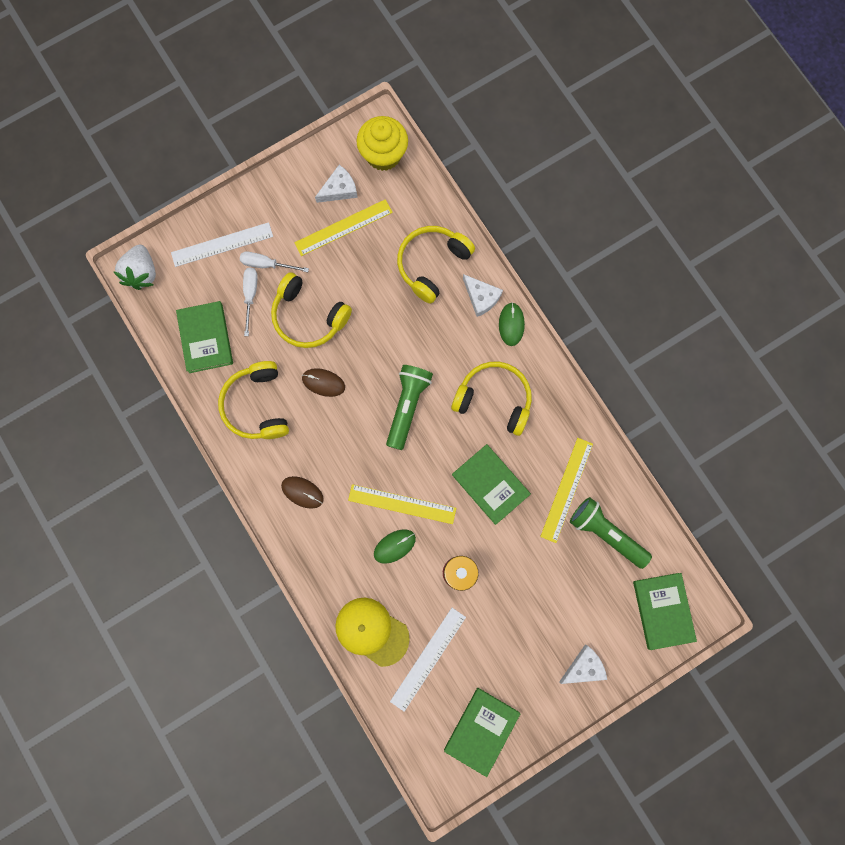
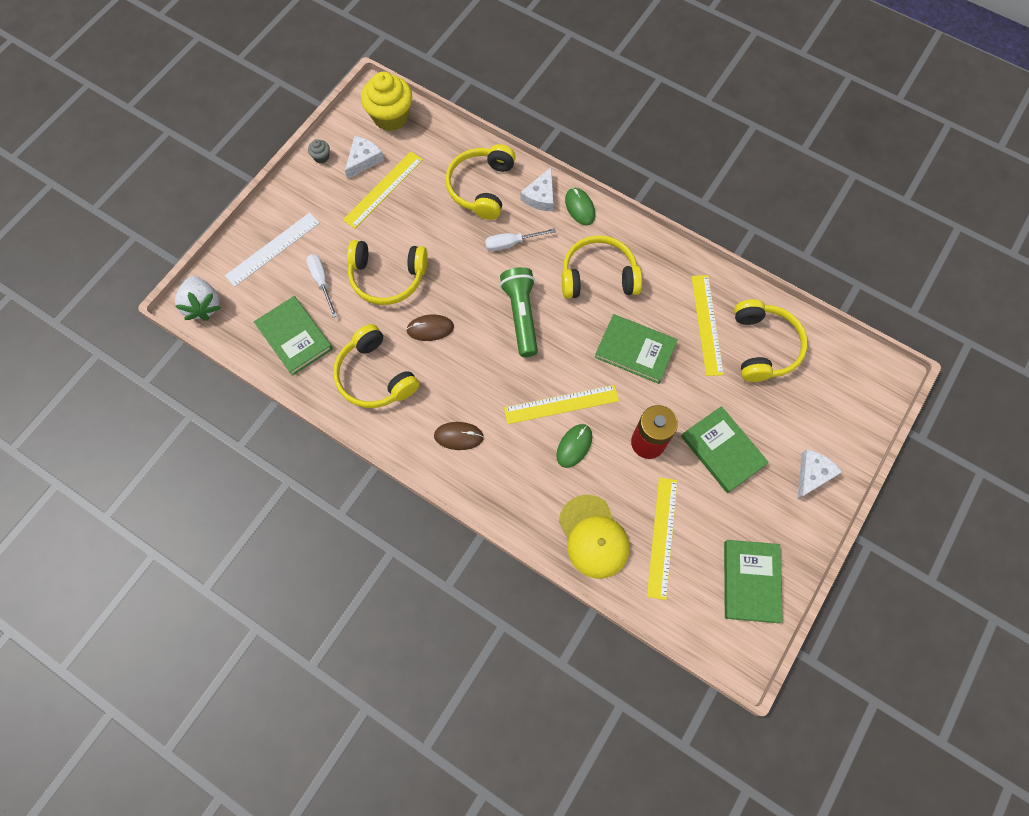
camera: 25 degrees left, 10 degrees down
white screwdriver [240,252,309,272] -> white screwdriver moved to [485,228,556,251]
yellow cap [335,598,410,667] -> yellow cap turned 120 degrees counterclockwise [559,495,630,579]
white ruler [390,608,466,712] -> yellow ruler [647,477,678,600]
white cheese [463,274,503,317] -> white cheese turned 90 degrees clockwise [521,168,554,211]
green flashlight [570,497,652,569] -> yellow headphones [734,299,808,382]
green book [633,573,697,650] -> green book moved to [681,406,769,493]
none -> grey cupcake [308,139,330,163]

